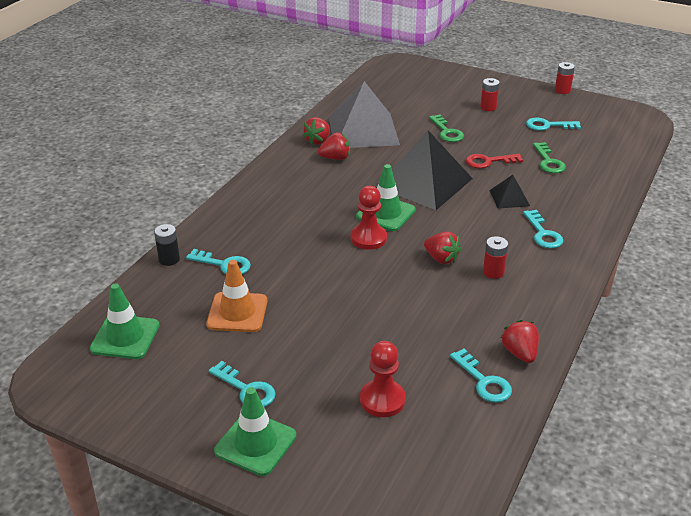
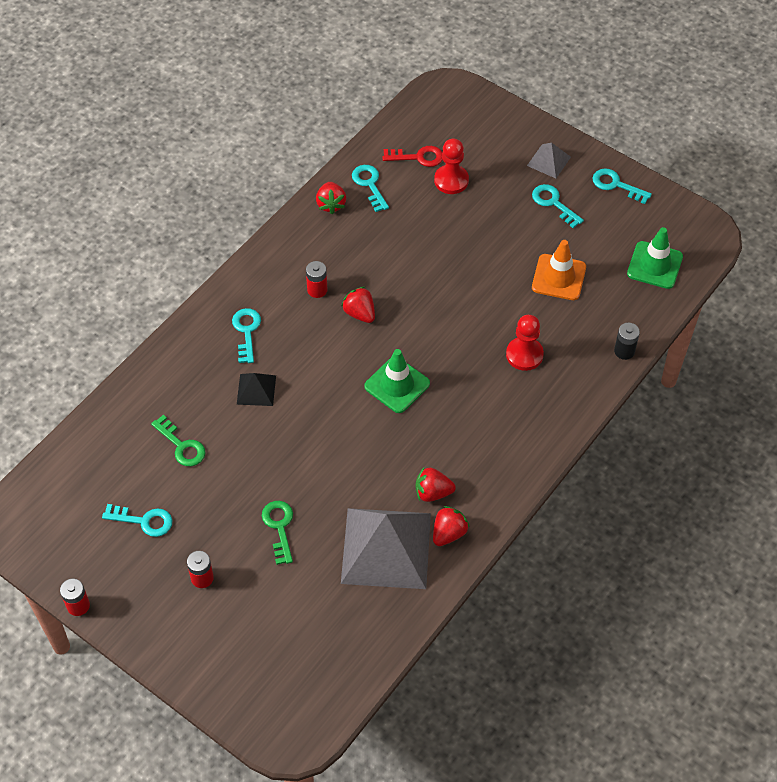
camera: 170 degrees left, 20 degrees up
turquoise key [186,249,251,274] -> turquoise key moved to [593,168,652,204]
green traffic cone [214,387,296,476] -> grey pyramid [527,143,571,178]
red pawn [351,186,387,250] -> red pawn moved to [506,315,544,371]
black pyramid [376,130,473,210] -> none
red key [466,154,523,169] -> red key moved to [383,146,443,167]
green key [533,142,566,173] -> green key turned 135 degrees clockwise [151,415,206,466]

